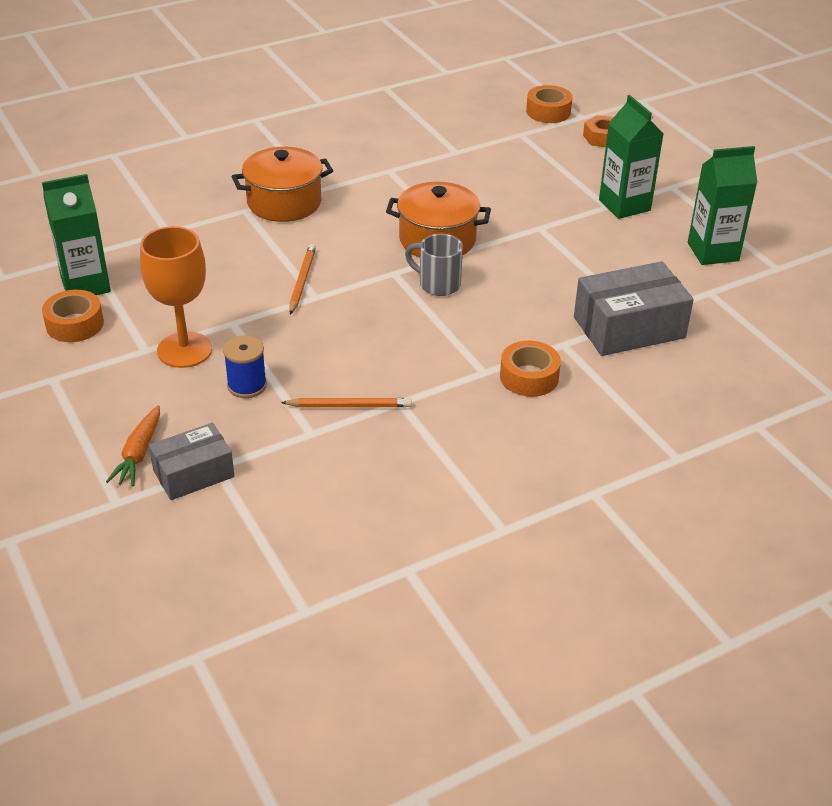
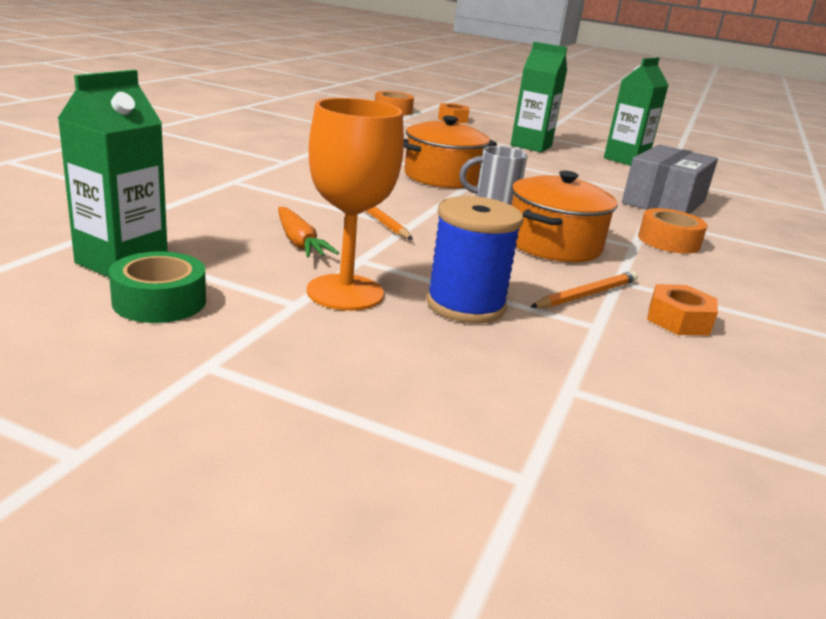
camera: 40 degrees left, 15 degrees down
orange tape [42,290,104,342] -> green tape [109,252,206,323]
orange carrot [106,405,160,486] -> orange carrot moved to [278,207,339,258]
grey box [149,423,234,500] -> none
blue spool [223,335,267,398] -> blue spool [426,196,523,323], size x1.50
orange pot [231,147,333,222] -> orange pot moved to [511,171,617,262]
none -> orange nut [647,284,718,335]

